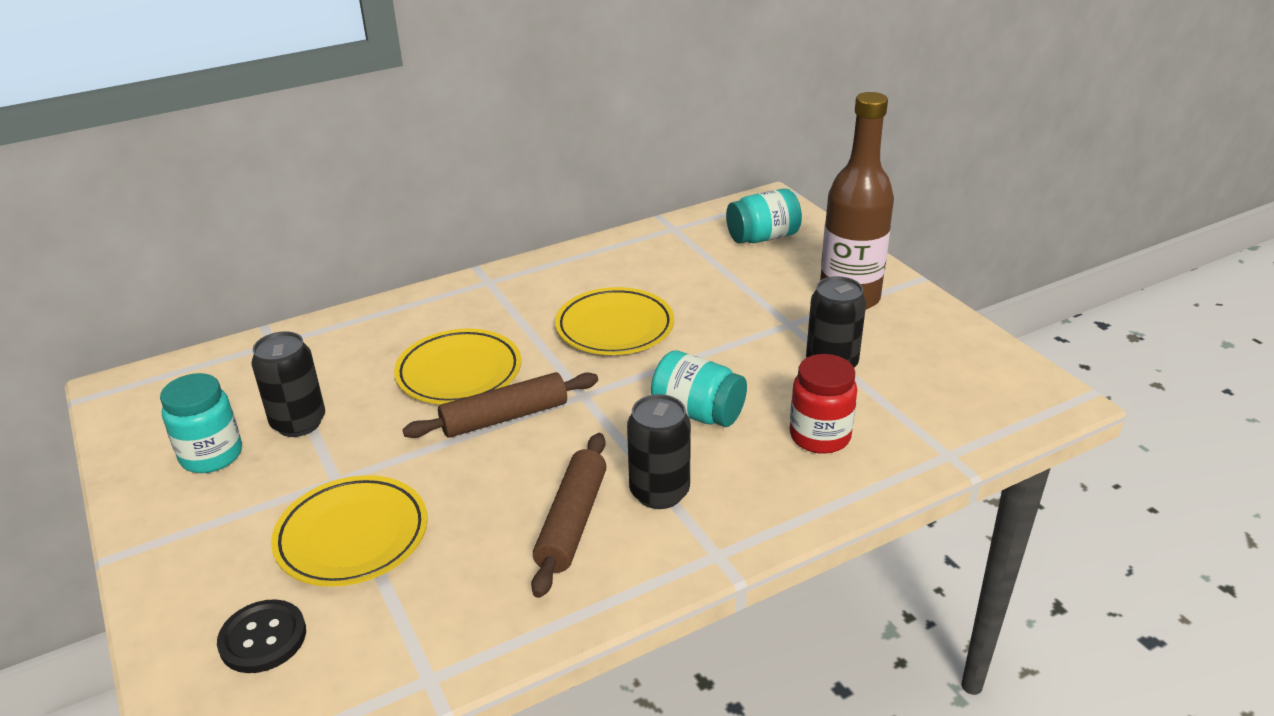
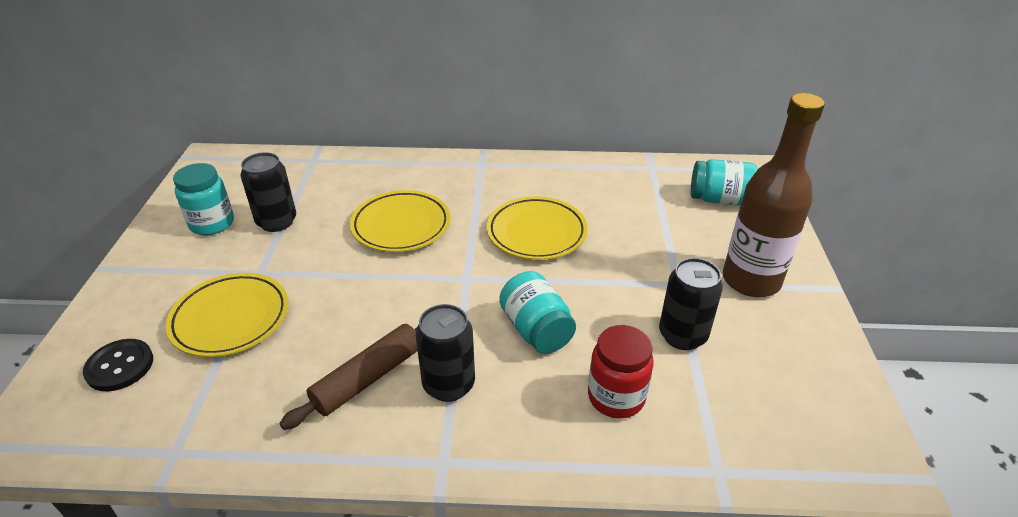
camera: 30 degrees right, 5 degrees up
brown rolling pin [403,372,598,438] -> none

